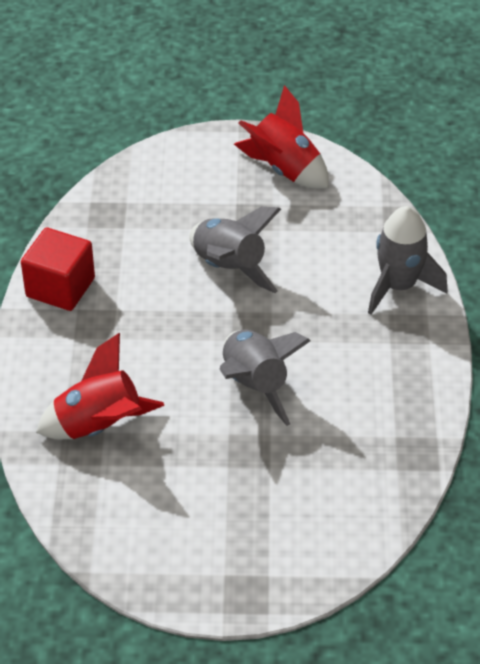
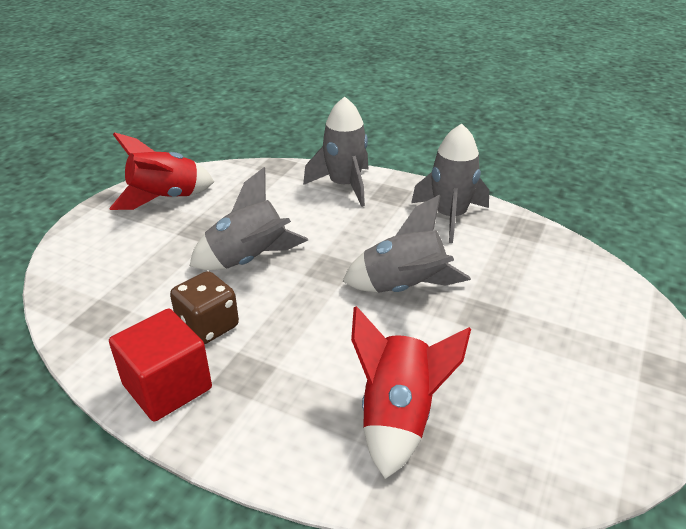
camera: 65 degrees left, 10 degrees down
none -> brown dice [170,271,239,344]
none -> grey rocket [411,124,489,243]

